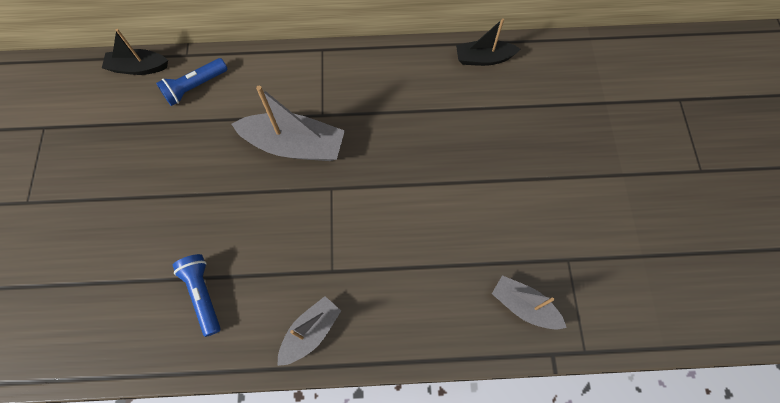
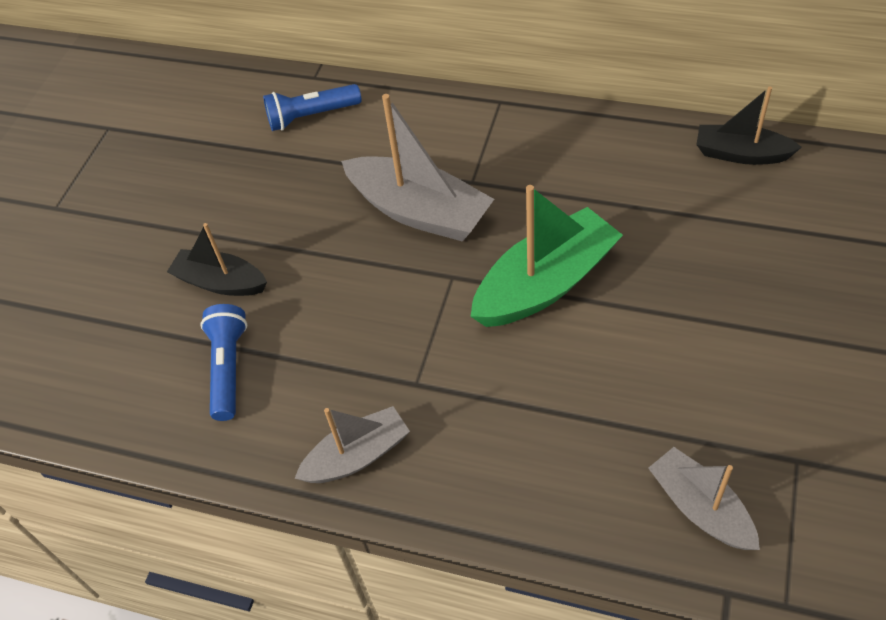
camera: 25 degrees right, 15 degrees down
black boat [102,29,168,75] -> black boat moved to [167,223,267,296]
none -> green boat [470,185,623,327]

